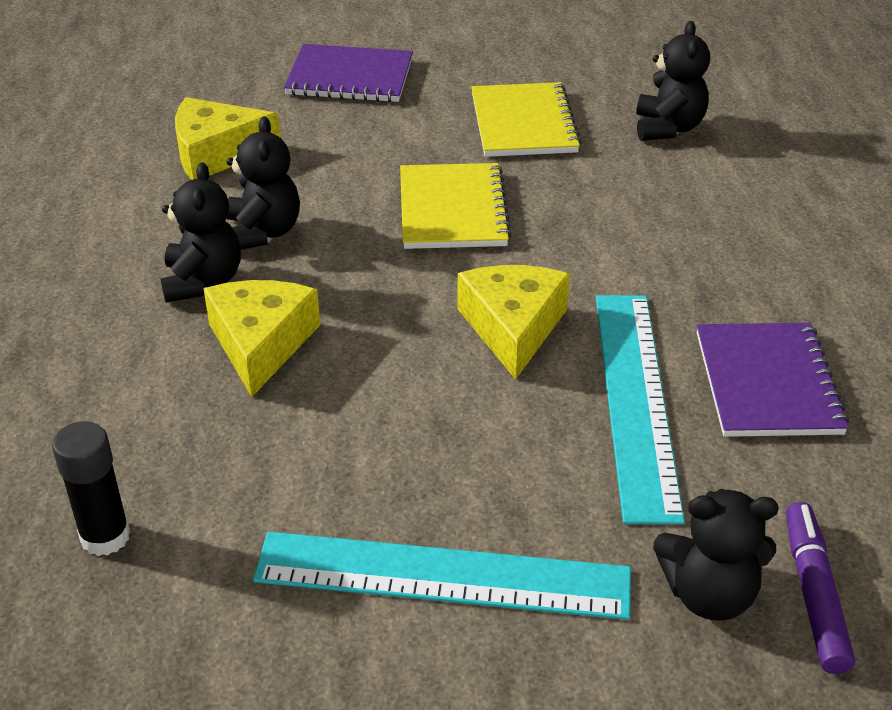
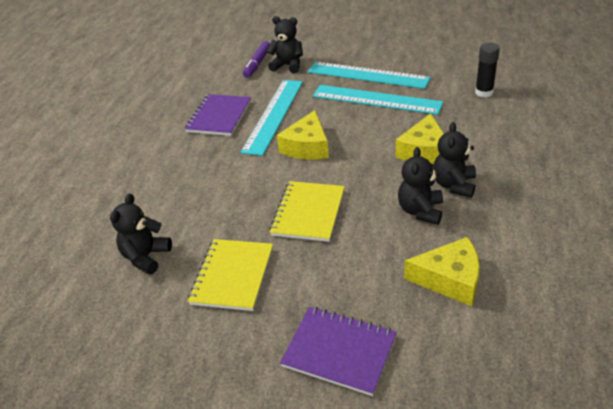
camera: 160 degrees left, 0 degrees up
none -> turquoise ruler [313,85,443,115]

